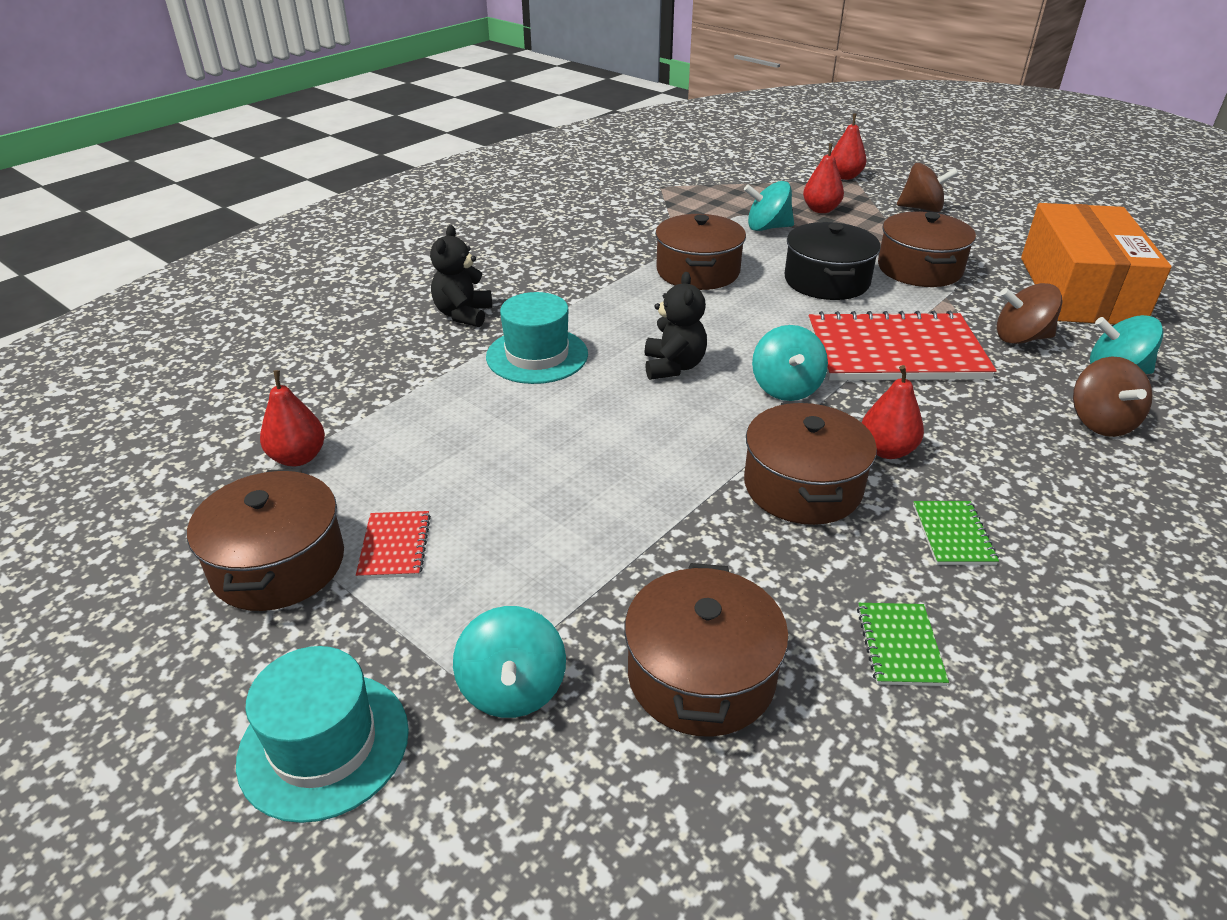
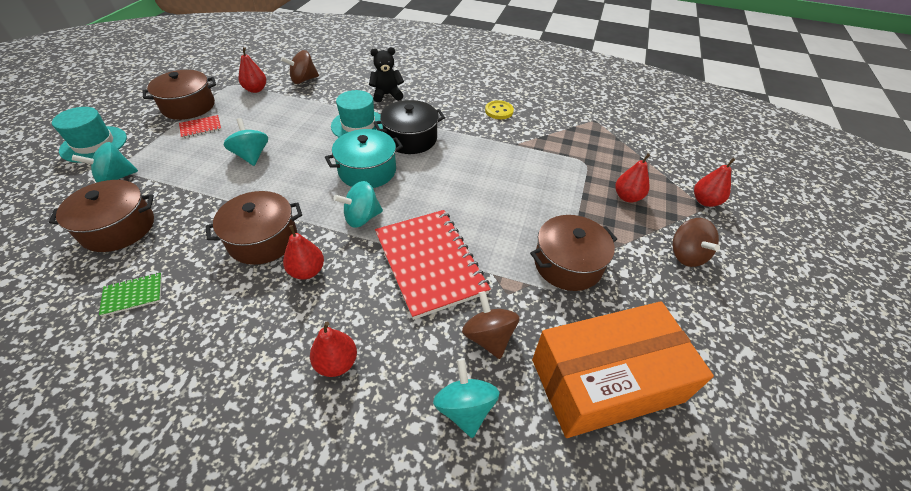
camera: 65 degrees right, 10 degrees up
black teddy bear [644,272,707,380] -> turquoise pot [325,129,403,188]
brown pot [655,214,746,290] -> none
turquoise spinning top [744,181,794,231] -> turquoise spinning top moved to [224,118,268,166]
black pot [785,222,881,300] -> black pot moved to [374,100,445,154]
green notebook [913,501,999,565] -> none
brown spinning top [1073,357,1152,437] -> brown spinning top moved to [281,50,319,84]
none -> red pear [310,322,357,377]
none -> yellow button [485,100,514,119]

